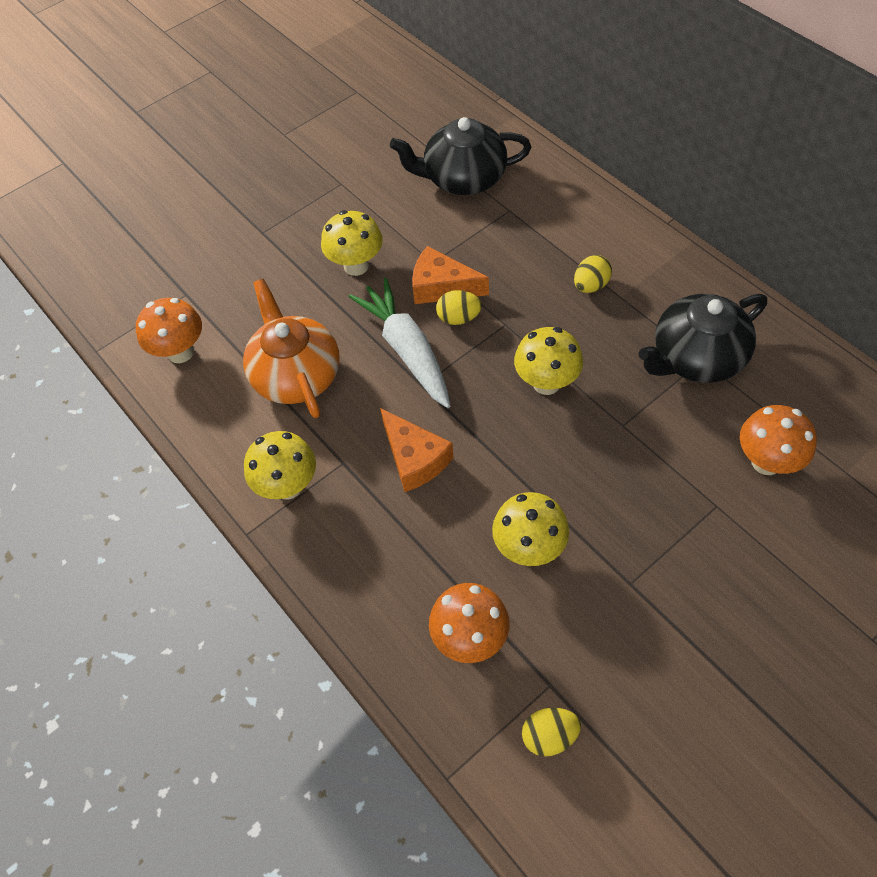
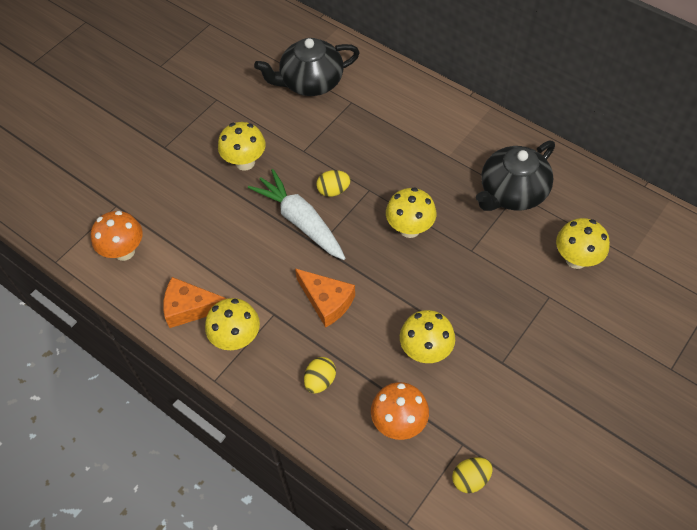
camera: 15 degrees left, 0 degrees up
orange teapot [243,279,340,418] -> none
orange cheese [412,246,489,304] -> orange cheese moved to [163,277,227,328]
yellow egg [574,255,612,293] -> yellow egg moved to [304,357,336,394]
orange mushroom [740,405,817,475] -> yellow mushroom [556,218,610,269]

